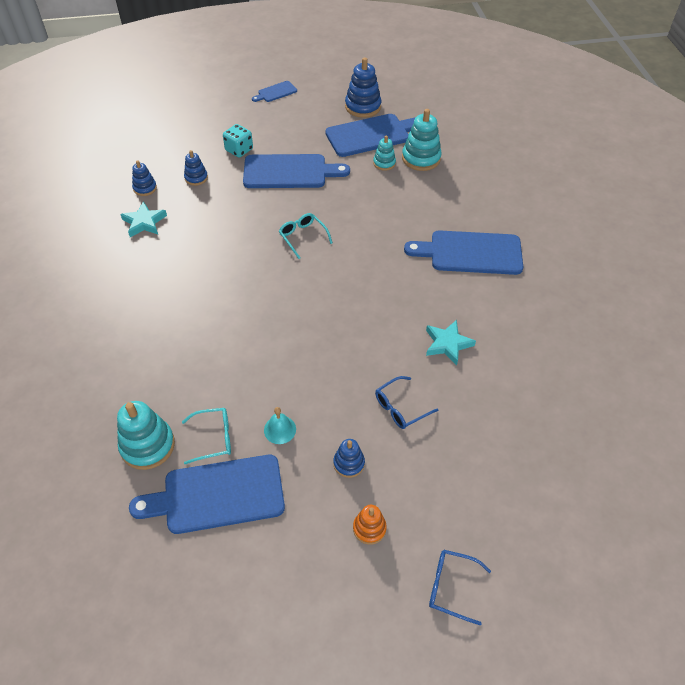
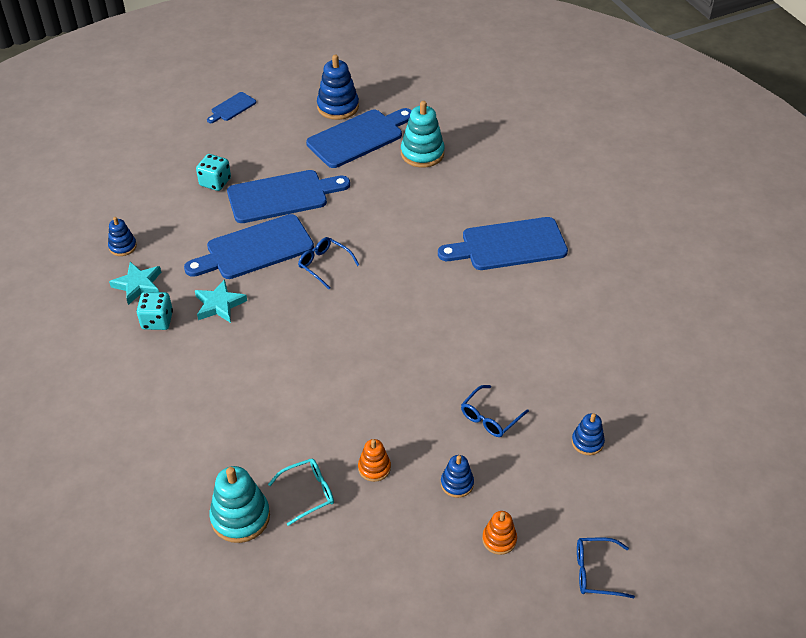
camera: 15 degrees left, 5 degrees down
blue cutting board [129,455,285,534] -> blue cutting board moved to [184,214,314,279]
blue stacking toy [184,150,208,186] -> blue stacking toy moved to [572,413,605,455]
turquoise bell [264,407,296,444] -> orange stacking toy [358,439,391,482]
turquoise glasses [279,213,333,259] -> blue glasses [298,237,359,289]
turquoise stacking toy [373,136,396,171] -> none
turquoise star [426,320,476,366] -> turquoise star moved to [195,279,247,323]
none -> turquoise dice [137,292,173,330]

